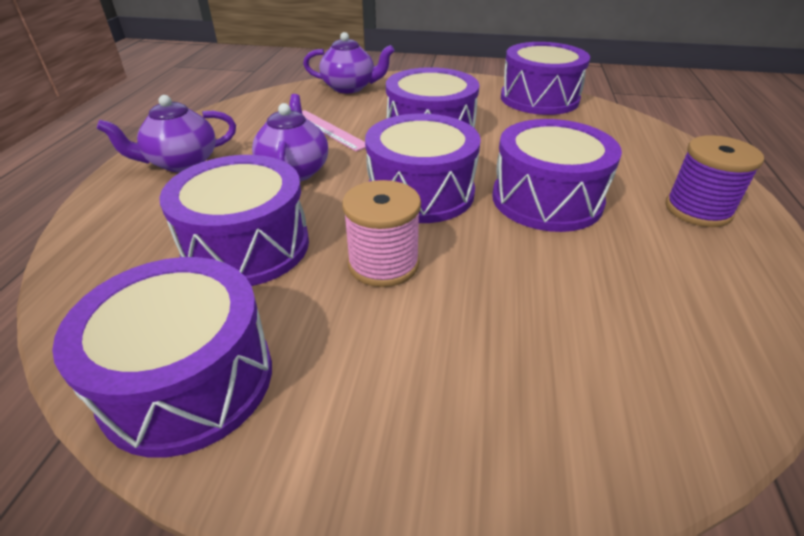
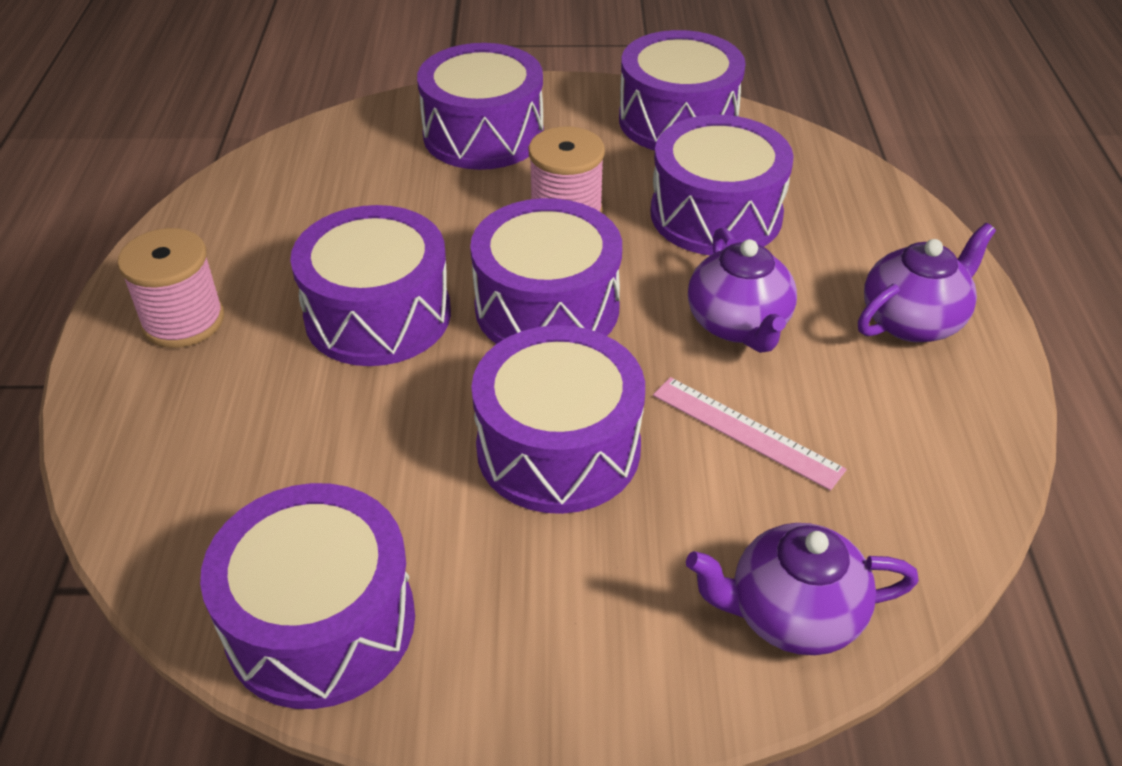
camera: 170 degrees right, 5 degrees up
purple spool [665,135,764,227] -> pink spool [117,228,224,348]
none -> purple drum [417,43,544,170]

